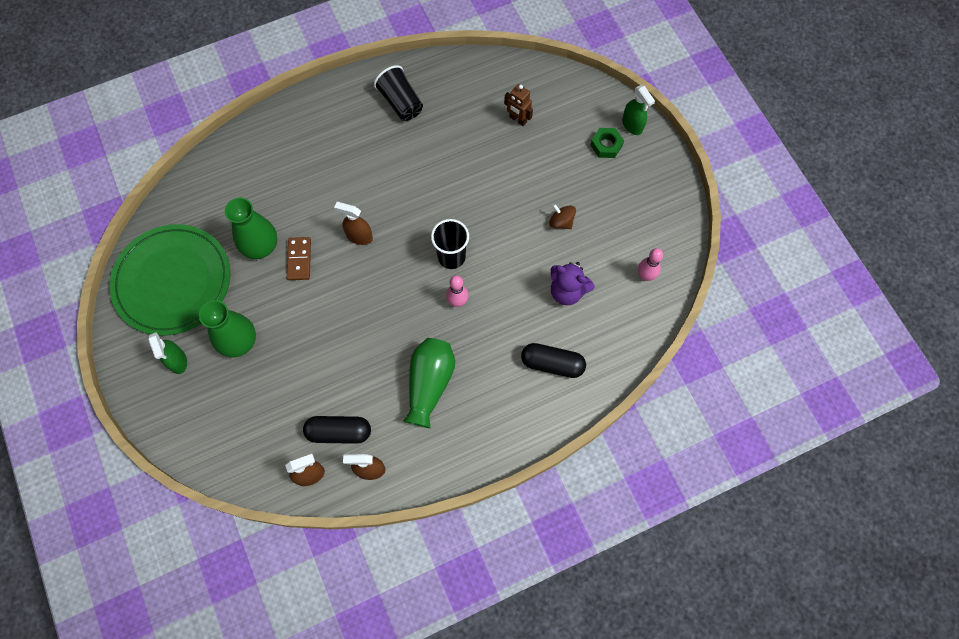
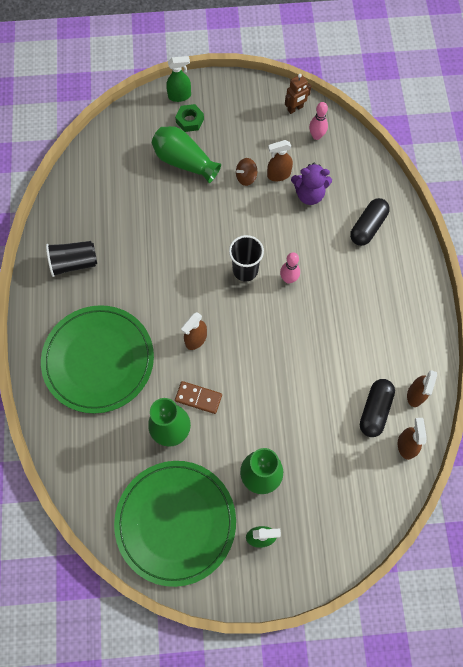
camera: 70 degrees left, 0 degrees up
green vase [403,338,455,428] -> green vase moved to [152,126,221,183]
brown robot [504,84,533,126] -> brown robot moved to [285,74,311,114]
purple teddy bear [551,262,595,305] -> purple teddy bear turned 45 degrees clockwise [291,162,332,205]
none -> green plate [41,305,154,414]
none -> brown spray bottle [267,140,293,181]

